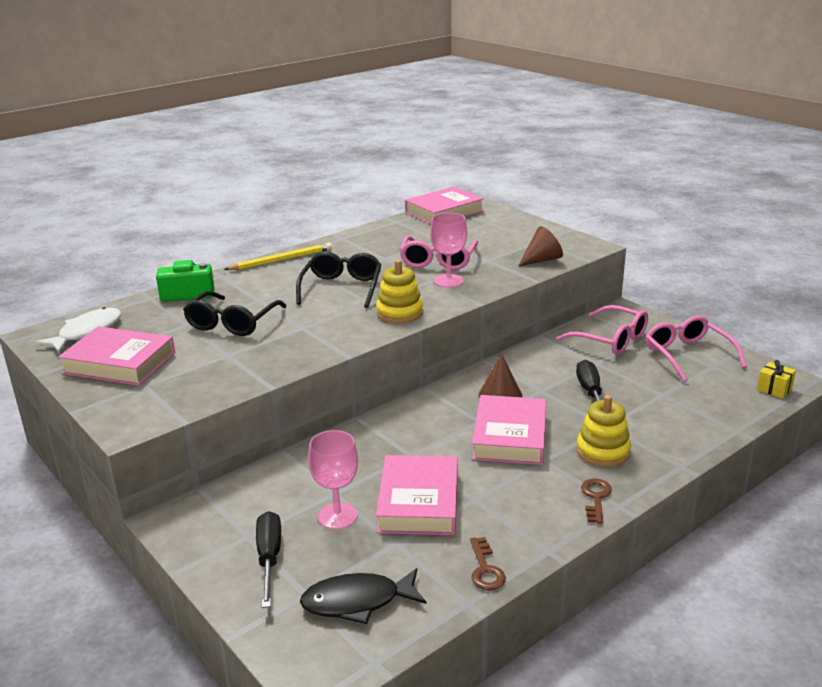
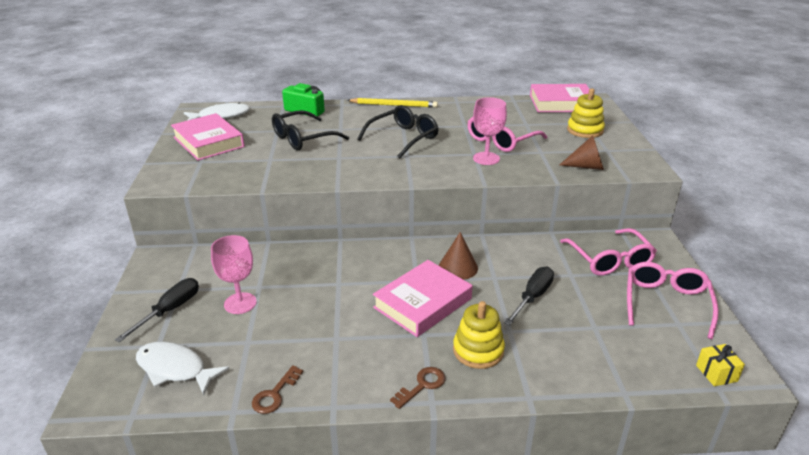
camera: 35 degrees right, 5 degrees up
black fish [300,568,426,624] -> white fish [136,341,230,396]
yellow stacking toy [376,260,423,323] -> yellow stacking toy moved to [567,89,605,138]
pink book [376,455,458,535] -> none

